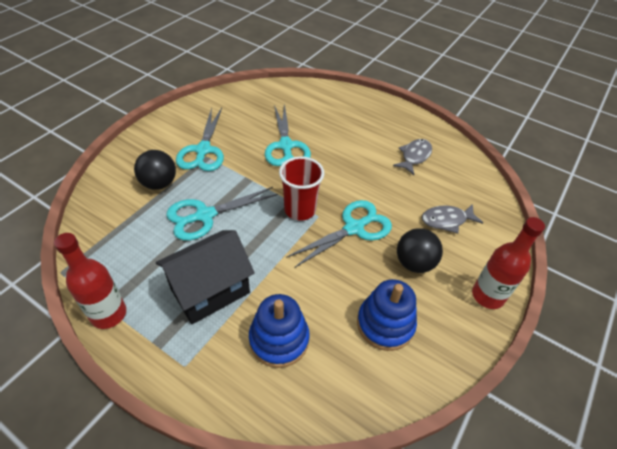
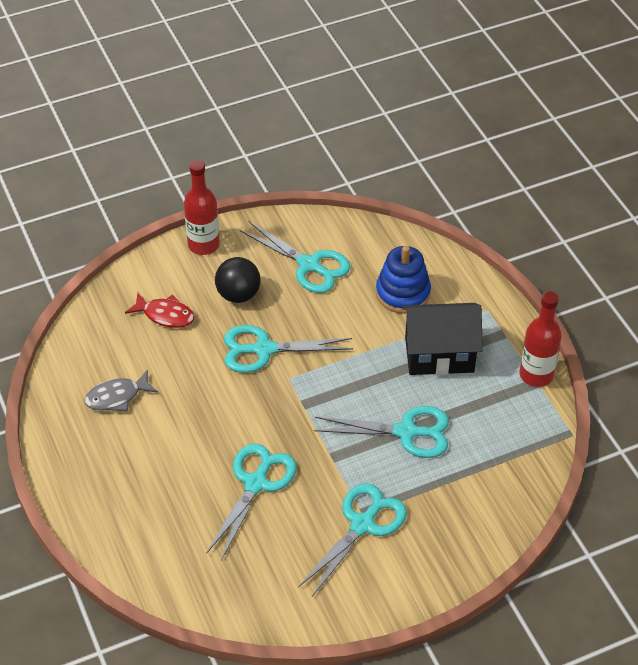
camera: 145 degrees left, 0 degrees up
black ball [134,150,176,190] -> none
red cup [279,156,324,221] -> none
blue stacking toy [357,279,417,351] -> turquoise scissors [240,221,351,293]
grey fish [422,204,483,233] -> red fish [125,292,195,328]

